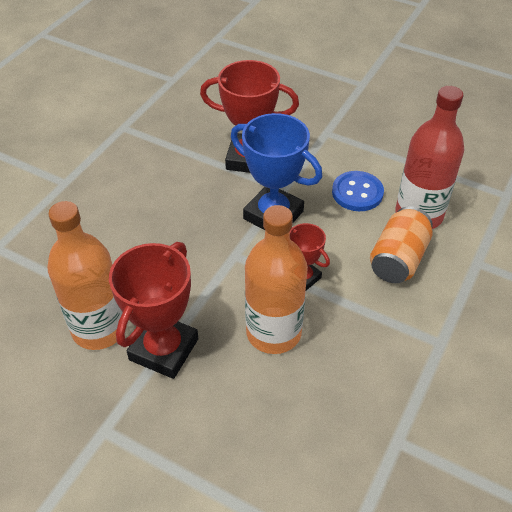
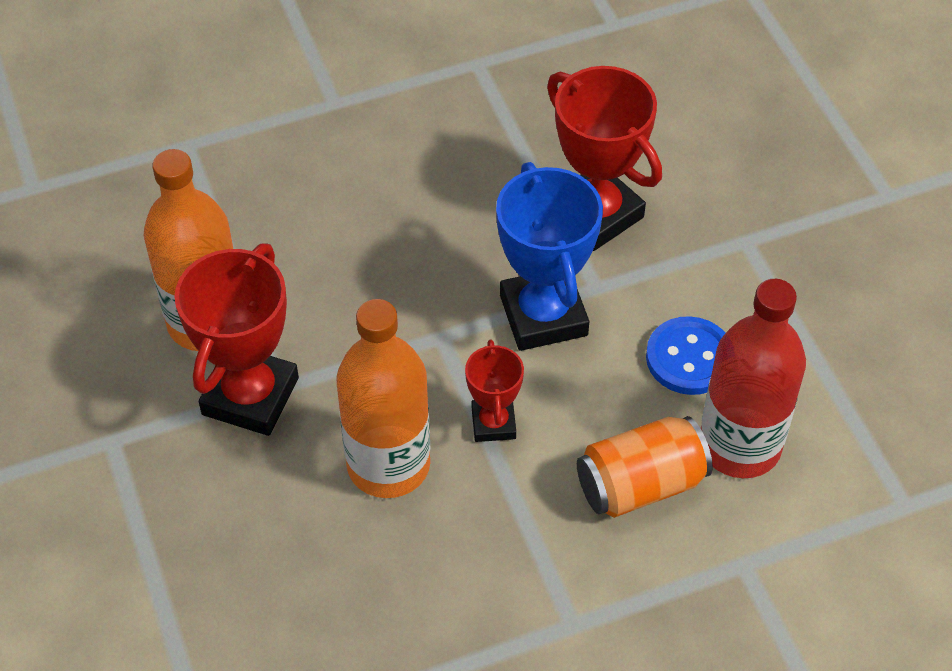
camera: 40 degrees right, 5 degrees up
red trophy [109,242,198,379] -> red trophy turned 45 degrees counterclockwise [174,244,299,436]

